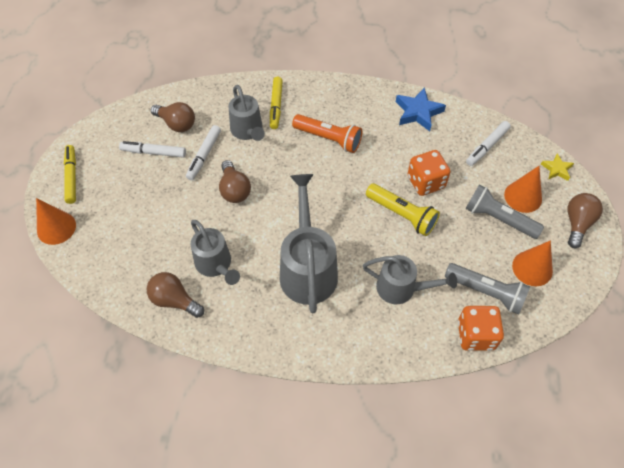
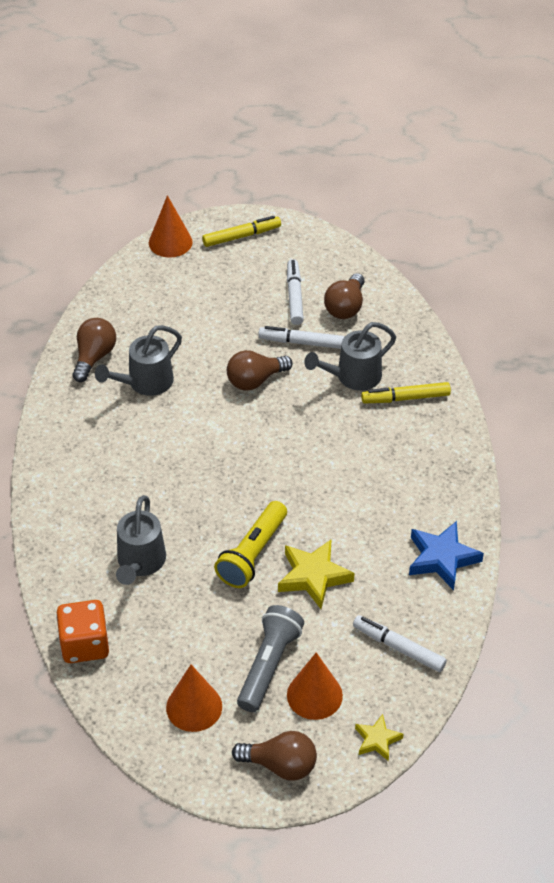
camera: 80 degrees right, 10 degrees down
grey watering can [280,174,338,313] -> none
orange flashlight [292,114,362,153] -> none
orange dice [408,150,450,196] -> yellow star [278,540,355,609]
grey flashlight [445,263,530,314] -> none

